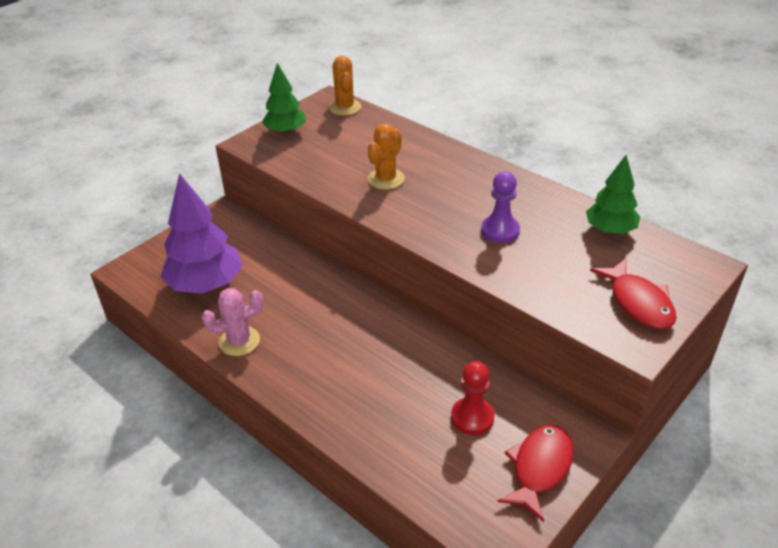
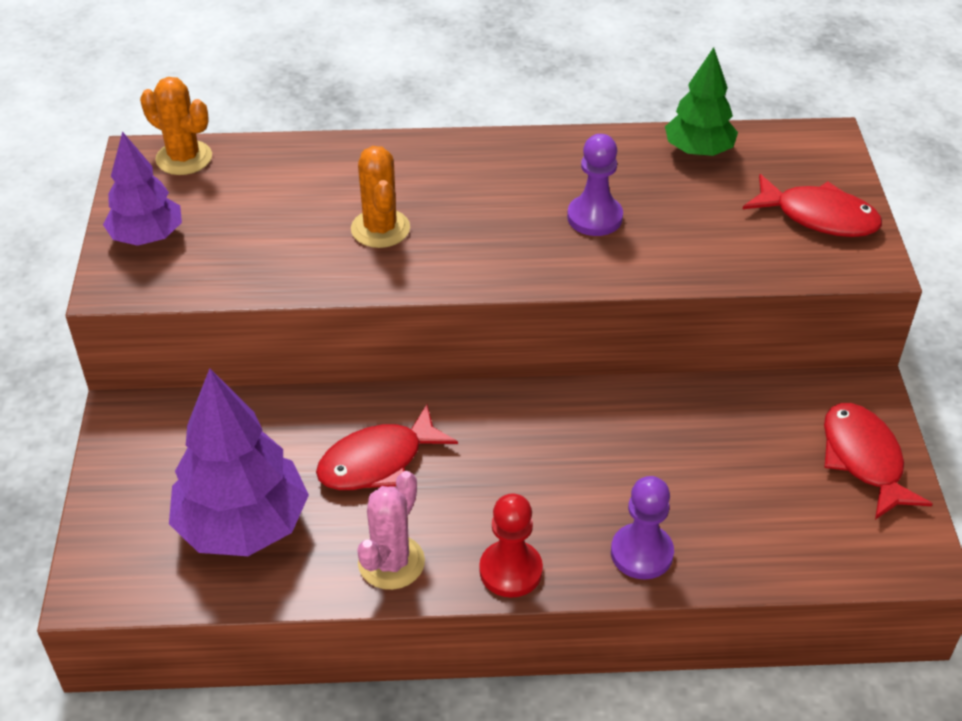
camera: 45 degrees left, 5 degrees up
green tree [262,63,306,134] -> purple tree [103,131,182,246]
red pawn [451,361,494,435] -> red pawn moved to [479,493,543,598]
none -> red fish [316,405,458,490]
none -> purple pawn [611,476,674,580]

